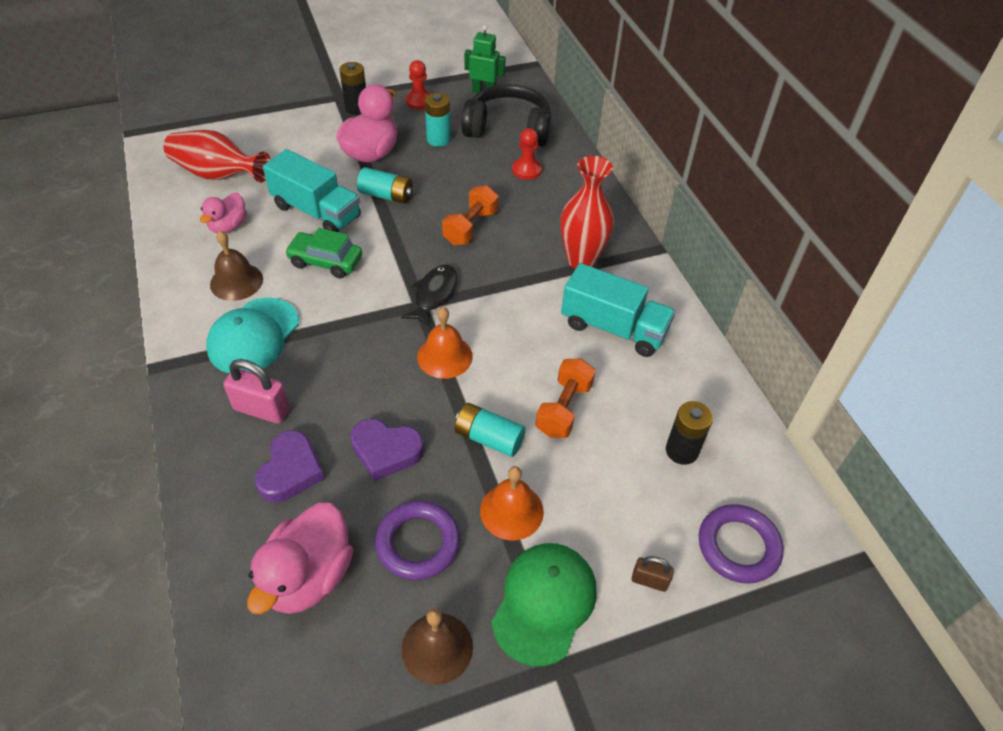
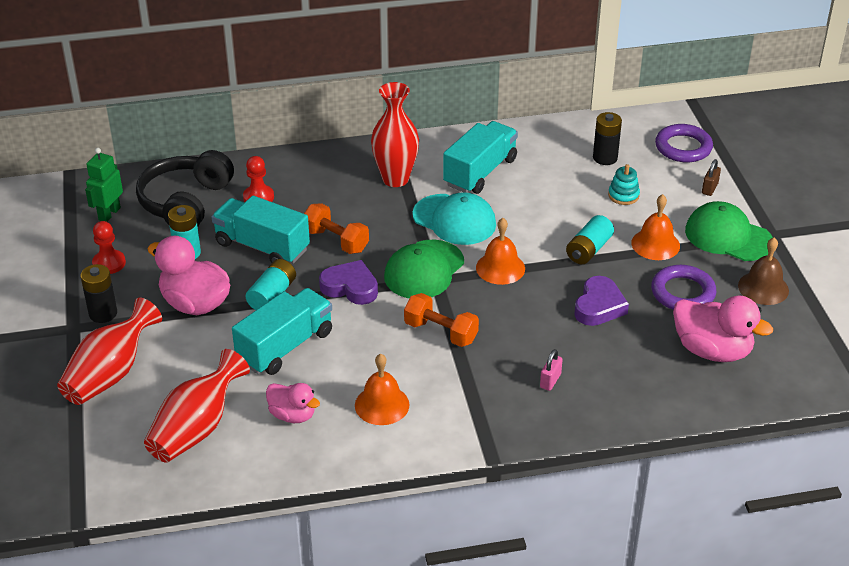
camera: 80 degrees left, 10 degrees down
turquoise cap [206,298,299,374] -> turquoise cap moved to [413,192,496,245]
brown bell [210,231,263,301] -> orange bell [355,354,409,425]
pink padlock [223,359,290,424] -> pink padlock [540,349,563,391], size x0.58
purple heart [255,430,325,503] -> purple heart moved to [319,260,378,305]
green car [285,228,362,278] -> none
black fish [401,265,457,327] -> green cap [384,240,464,298]
orange dumbbell [535,358,595,438] -> orange dumbbell moved to [404,293,479,347]
none -> red vase [57,298,162,405]
none -> turquoise truck [212,196,310,264]
none -> turquoise stacking toy [608,164,640,205]

